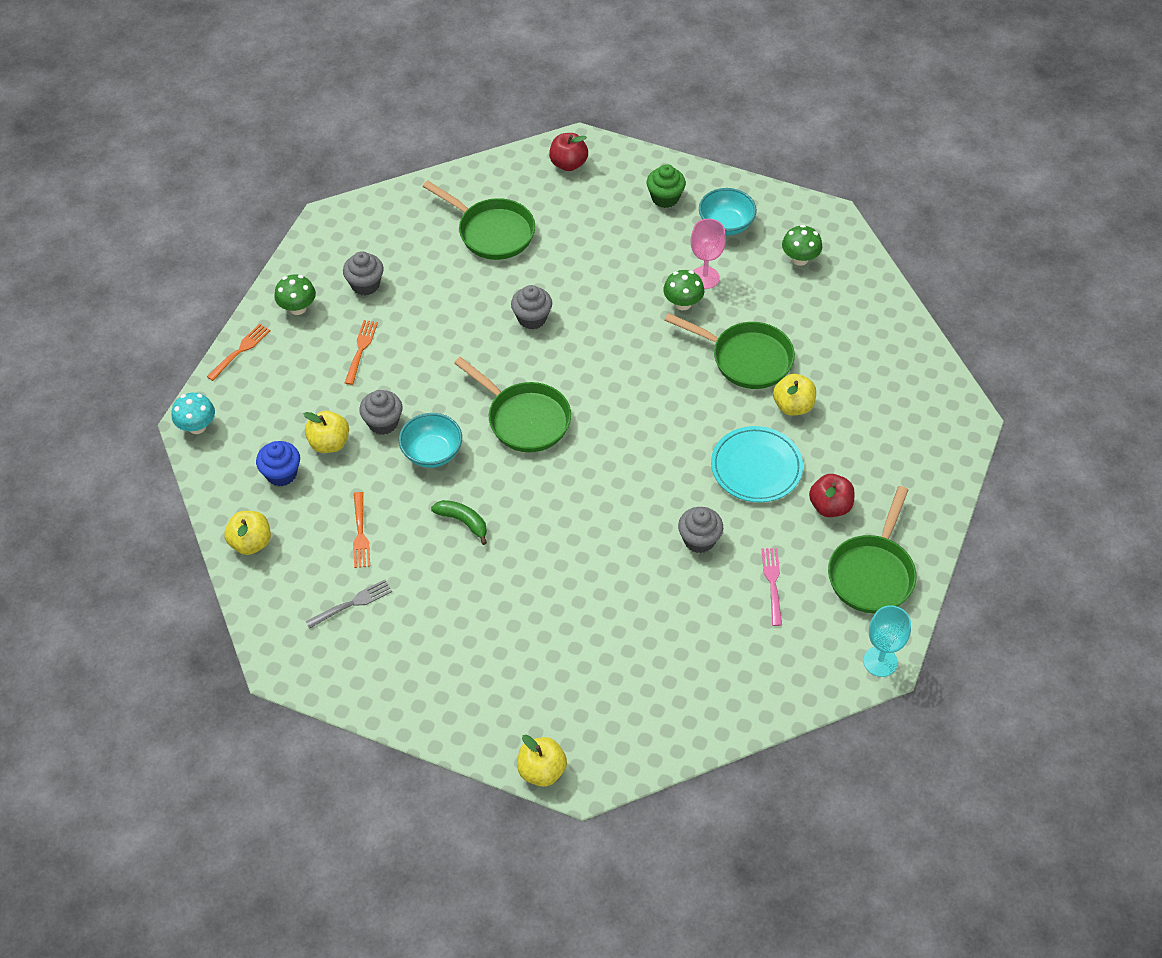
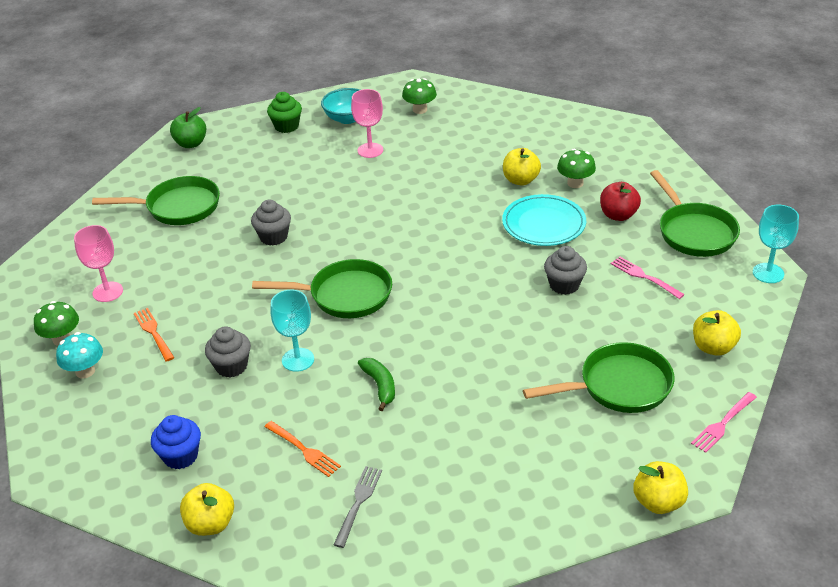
camera: 40 degrees left, 15 degrees down
turquoise mushroom [172,393,215,434] -> turquoise mushroom moved to [56,332,103,378]
orange fork [207,324,270,381] -> none
yellow apple [303,411,349,453] -> yellow apple moved to [693,310,741,356]
grey cupcake [343,251,384,296] -> pink goblet [74,225,123,302]
turquoise bowl [399,413,462,468] -> turquoise goblet [270,290,314,372]
green banana [431,500,487,545] -> green banana turned 75 degrees clockwise [358,358,395,411]
red apple [549,133,588,171] -> green apple [170,107,206,148]
green mushroom [663,270,704,310] -> green mushroom moved to [557,149,596,188]
green pan [664,313,795,389] -> green pan moved to [523,342,674,413]
none -> pink fork [691,392,757,453]

